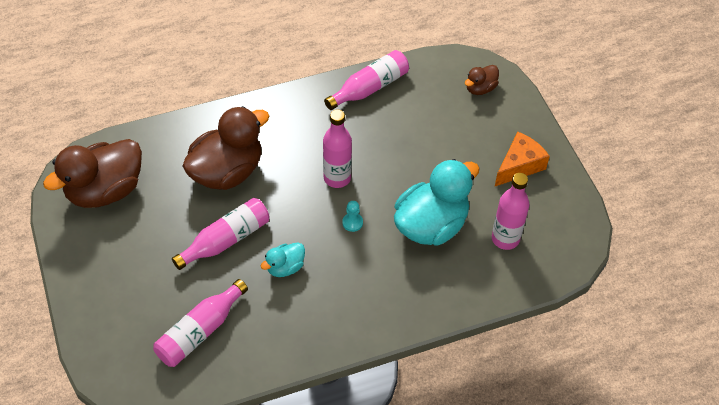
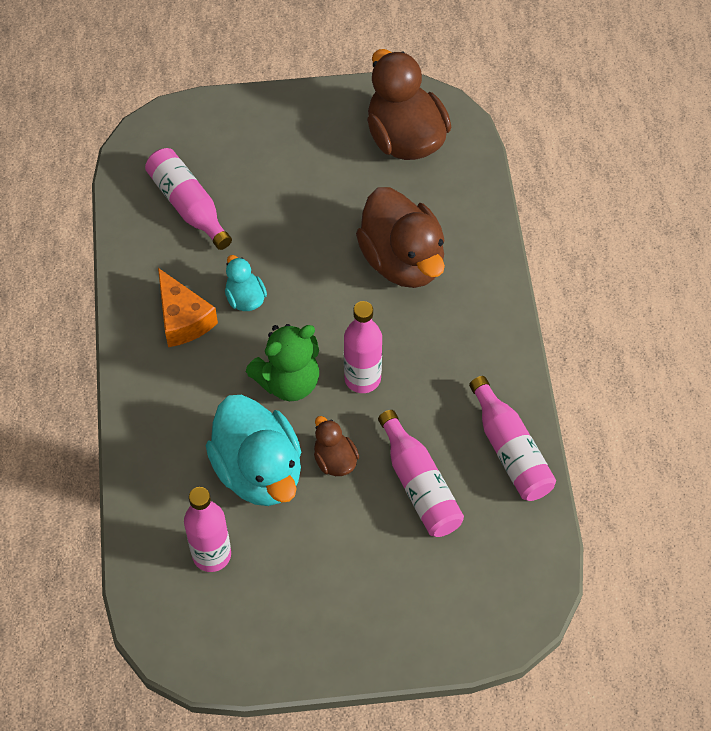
camera: 105 degrees right, 5 degrees up
pink bottle [172,198,270,270] -> pink bottle moved to [378,410,464,537]
turquoise pawn [342,201,363,232] -> green teddy bear [246,324,319,401]
brown duck [465,65,499,95] -> brown duck moved to [314,416,359,476]
orange cheese [495,132,550,186] -> orange cheese moved to [158,268,218,347]

